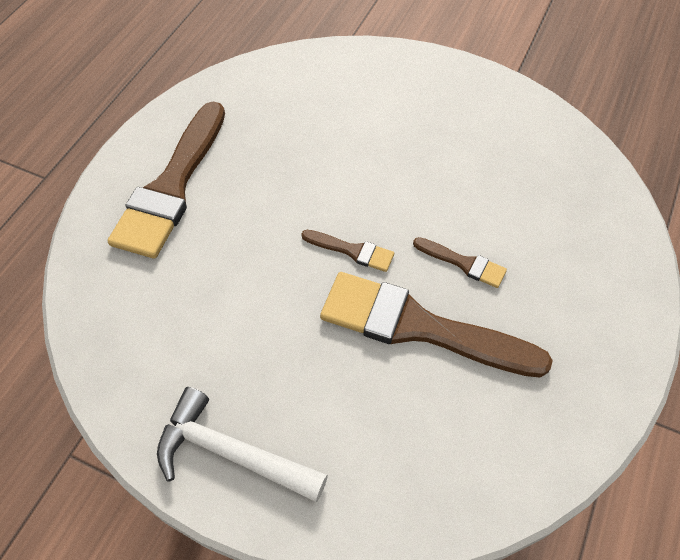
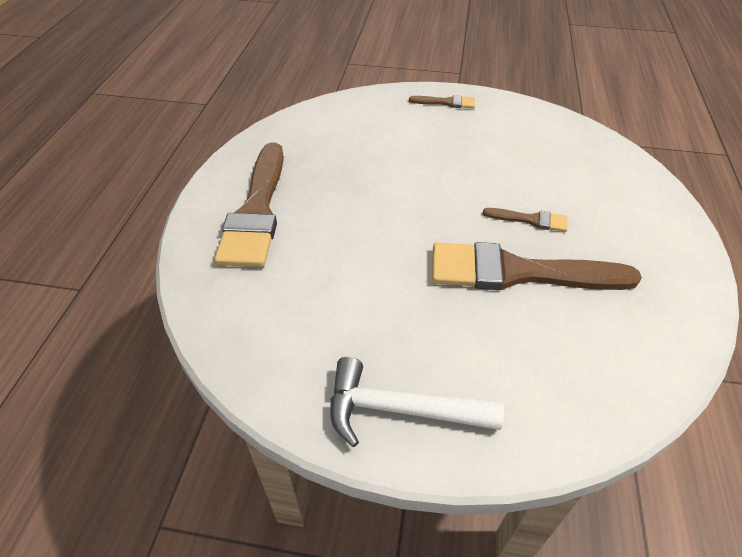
camera: 15 degrees left, 10 degrees down
brown brush [301,230,394,272] -> brown brush moved to [409,95,475,108]

